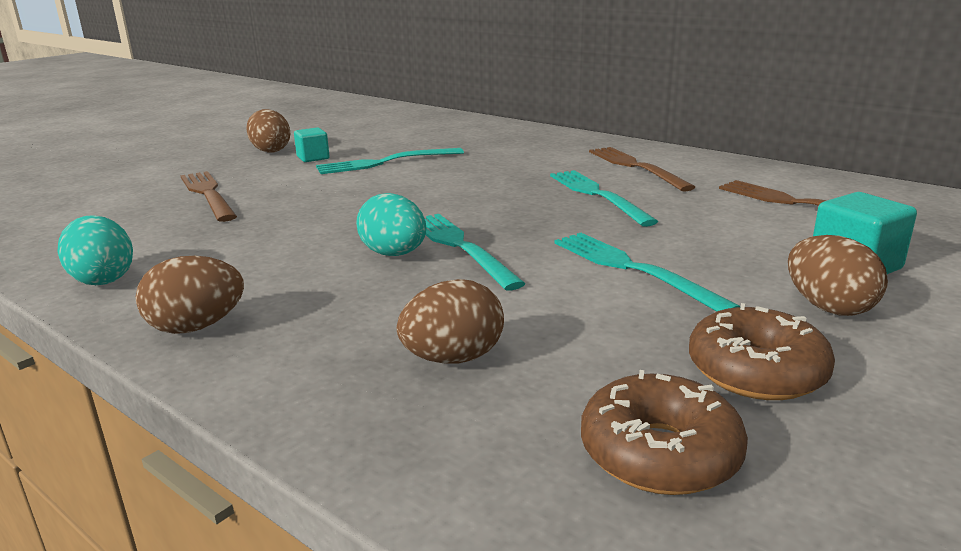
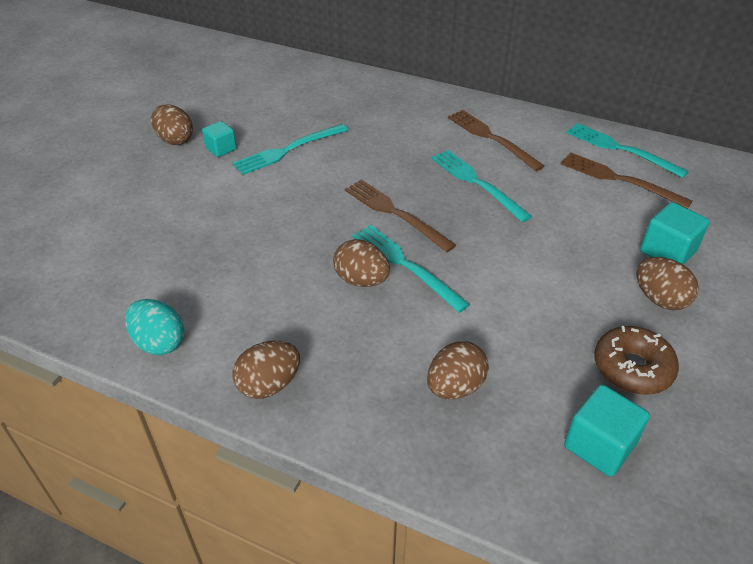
camera: 15 degrees left, 20 degrees up
brown fork [180,171,237,222] -> brown fork moved to [345,180,456,252]
turquoise egg [356,193,426,256] -> brown egg [333,239,390,287]
turquoise fork [554,233,741,312] -> turquoise fork moved to [566,123,689,178]
brown donut [581,370,748,495] -> turquoise cube [564,385,650,477]

